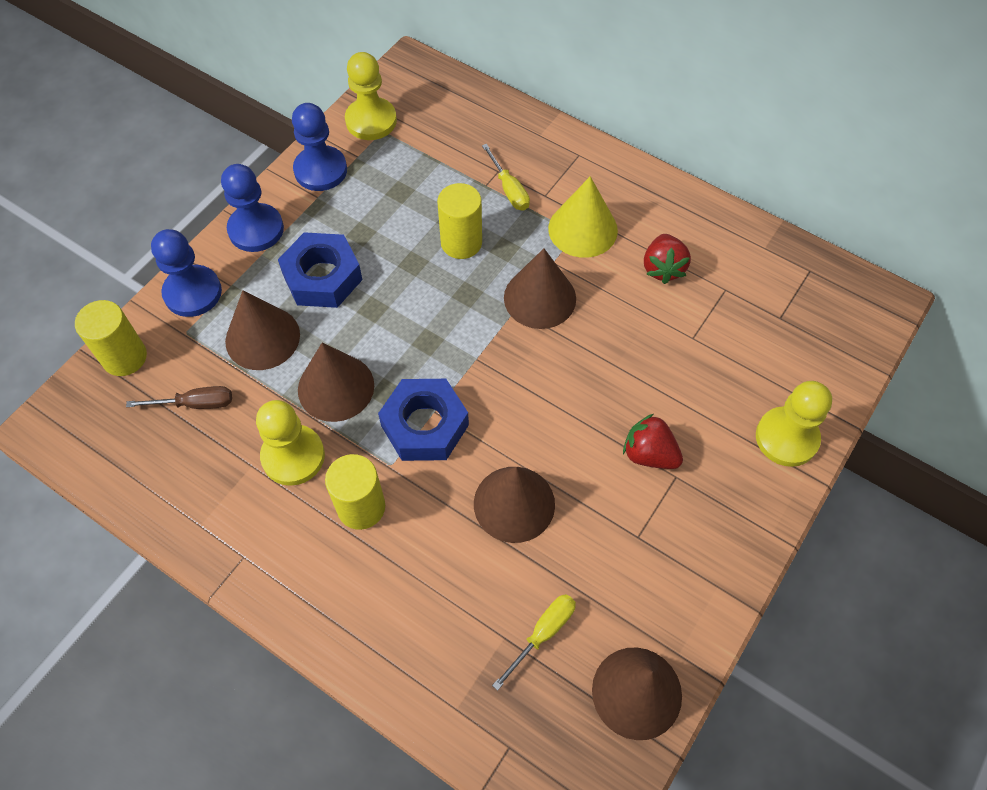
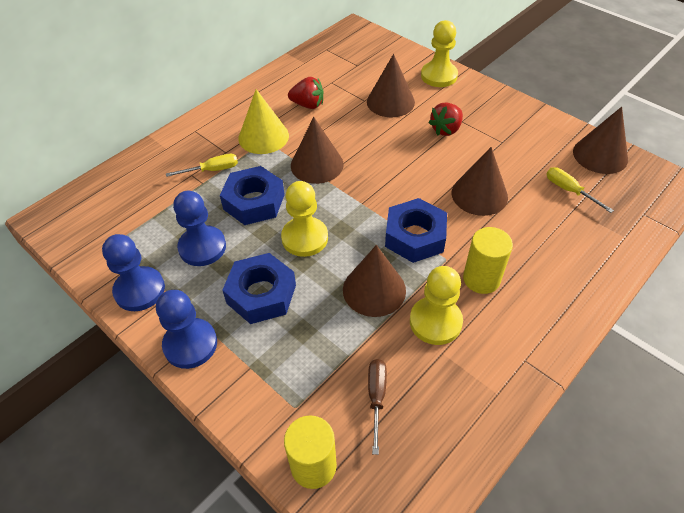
camera: 80 degrees left, 10 degrees down
blue pawn [151,229,222,317] -> blue pawn moved to [173,190,226,266]
brown cone [225,290,300,370] -> brown cone moved to [367,54,415,117]
yellow pawn [345,52,397,140] -> yellow pawn moved to [281,181,328,257]
yellow cylinder [437,183,482,259] -> blue nut [220,166,285,225]

